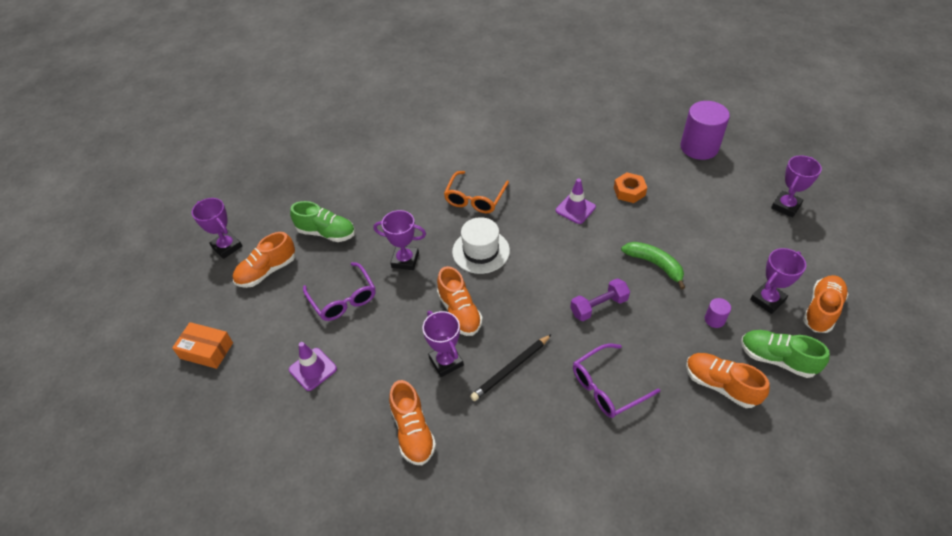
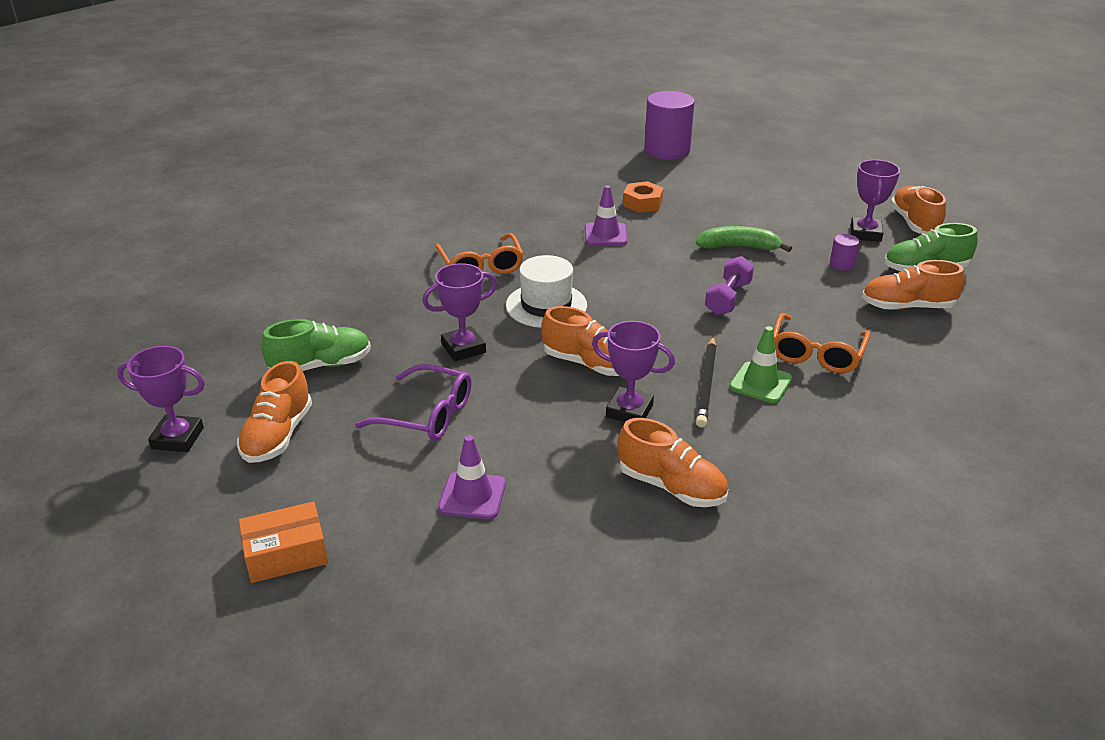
camera: 40 degrees left, 15 degrees down
purple glasses [573,343,660,418] -> orange glasses [773,313,871,373]
purple trophy [771,155,822,218] -> none
none -> green traffic cone [729,326,793,403]

